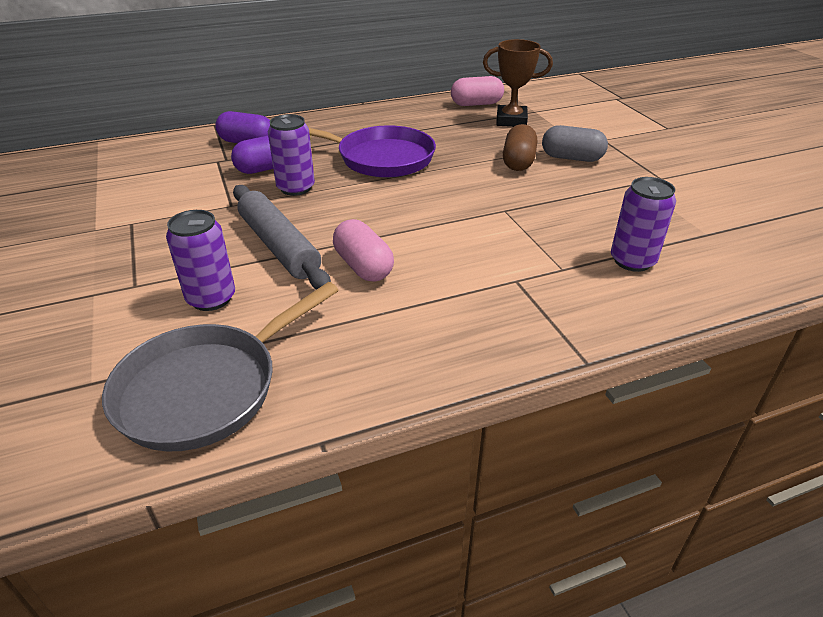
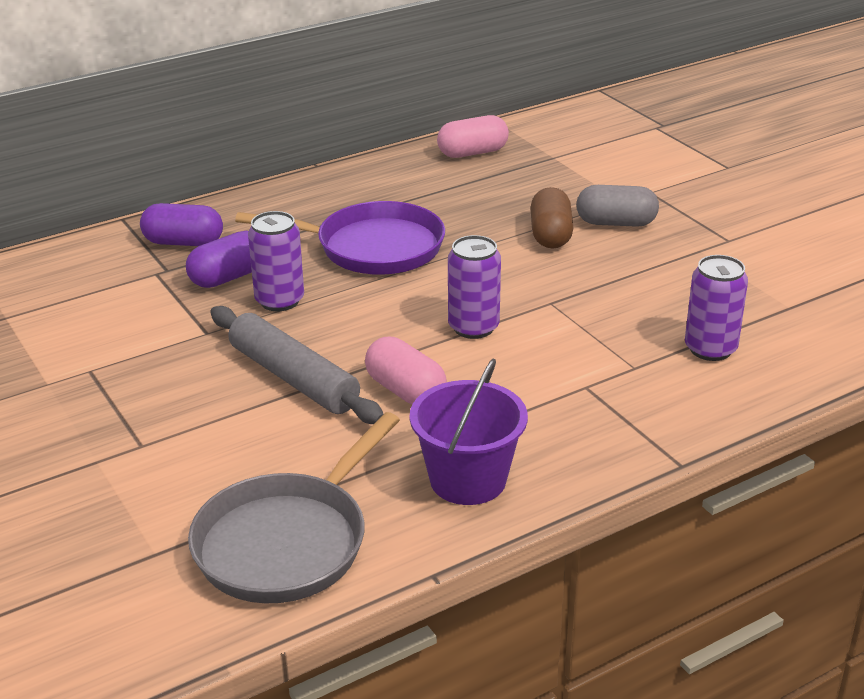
camera: 10 degrees left, 5 degrees down
purple can [166,210,235,311] -> purple can moved to [448,235,501,339]
brown trophy [483,39,553,127] -> none
none -> purple bucket [410,358,528,505]

